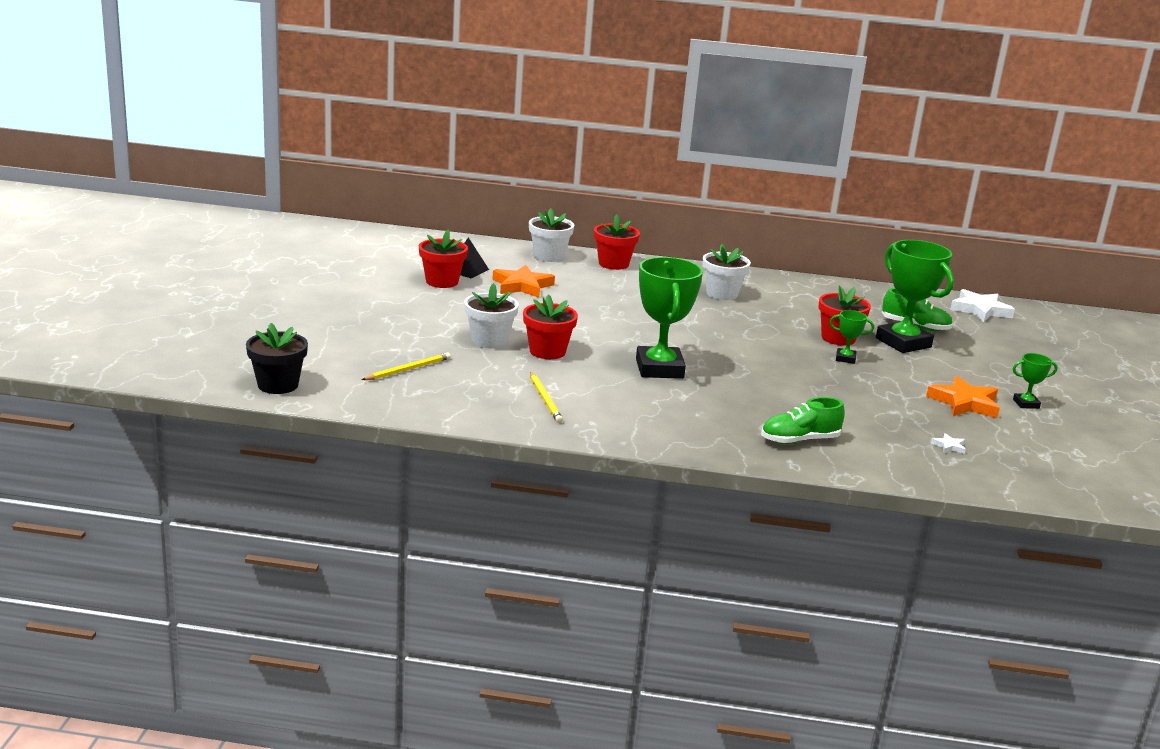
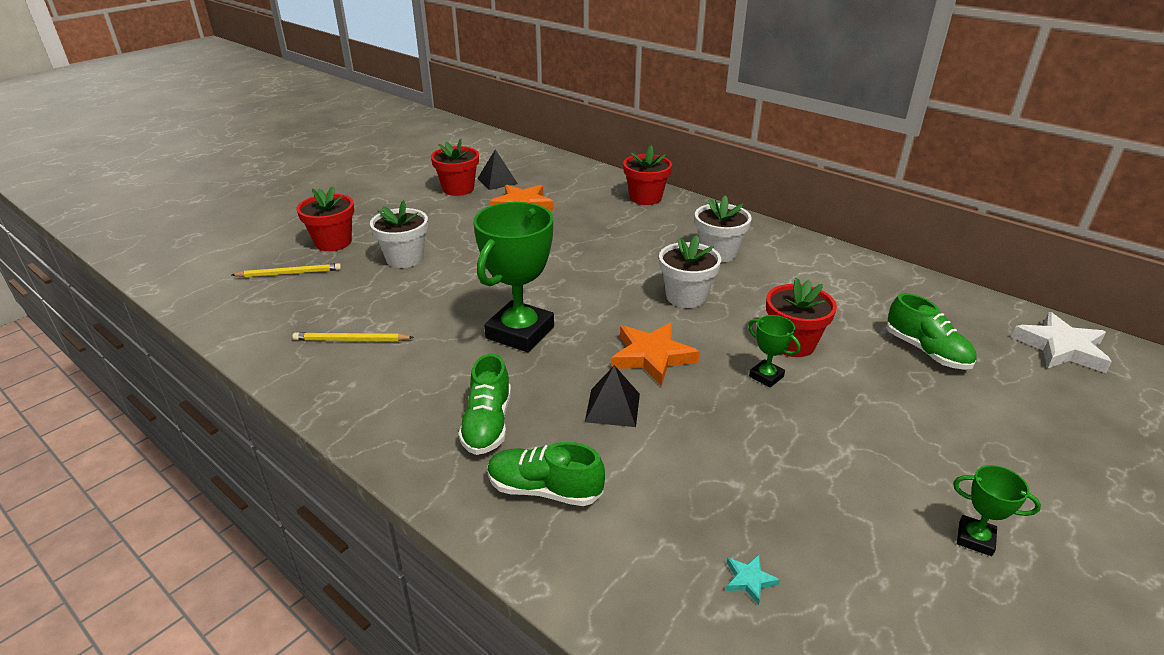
camera: 35 degrees right, 10 degrees up
black flower pot [246,323,308,394] -> none
red flower pot [523,294,578,359] -> red flower pot moved to [297,186,354,251]
white flower pot [529,208,574,262] -> white flower pot moved to [659,235,721,308]
yellow pencil [530,372,563,423] -> yellow pencil turned 75 degrees clockwise [292,332,414,341]
green trophy [876,240,954,353] -> none
orange star [926,376,1000,418] -> orange star moved to [611,323,700,386]
white star [931,433,966,454] -> turquoise star [726,555,780,605]
none -> green shoe [458,354,511,455]
none -> black pyramid [585,365,640,427]

